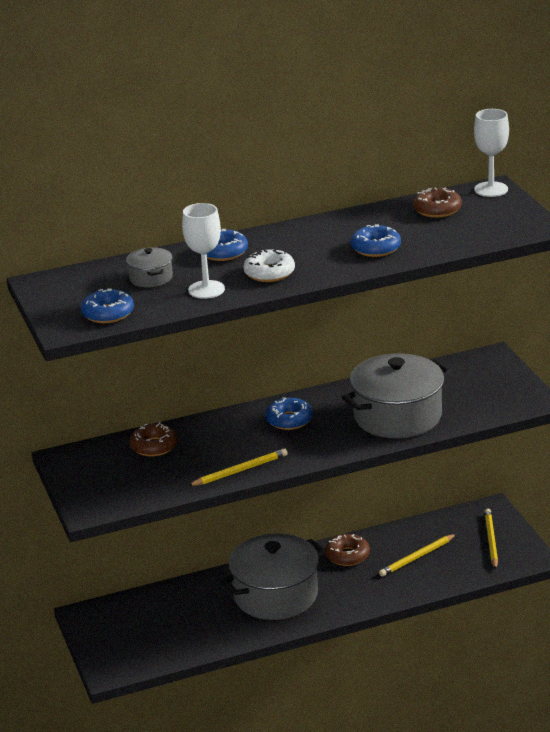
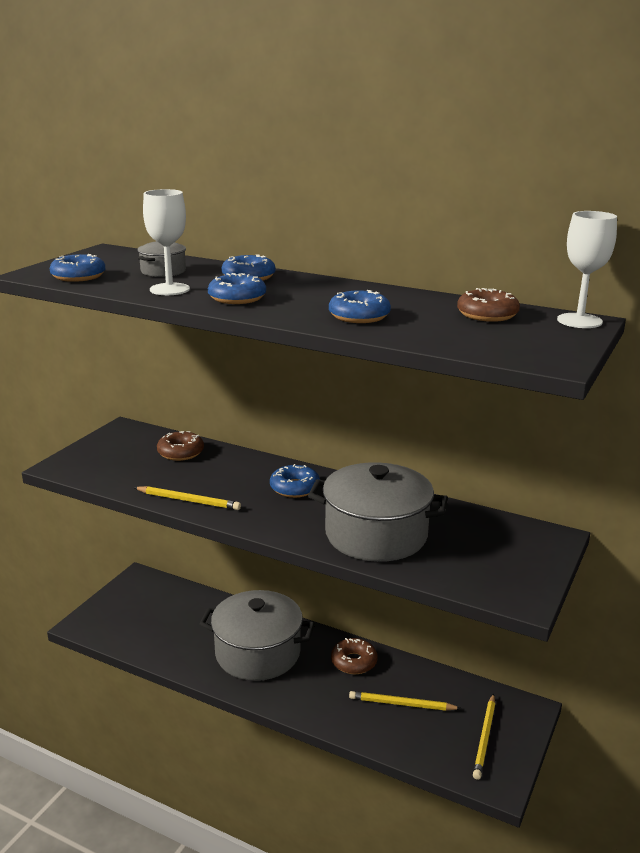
camera: 45 degrees right, 5 degrees down
white donut [243,249,295,282] -> blue donut [208,273,266,304]
yellow pencil [484,509,498,569] -> yellow pencil turned 150 degrees clockwise [473,694,495,780]

